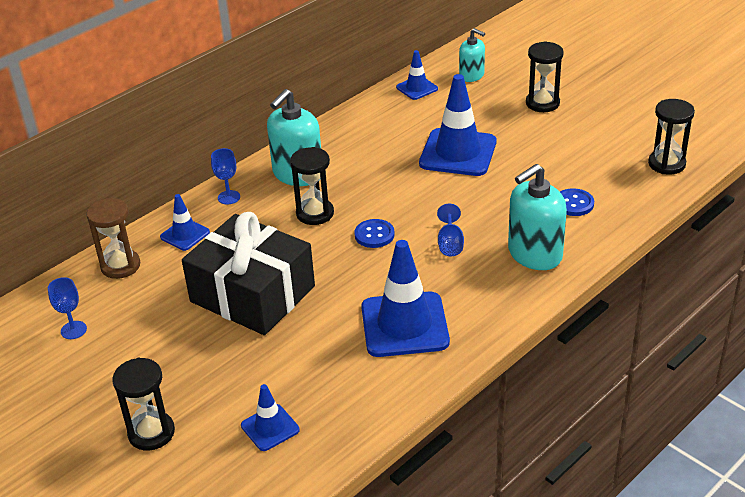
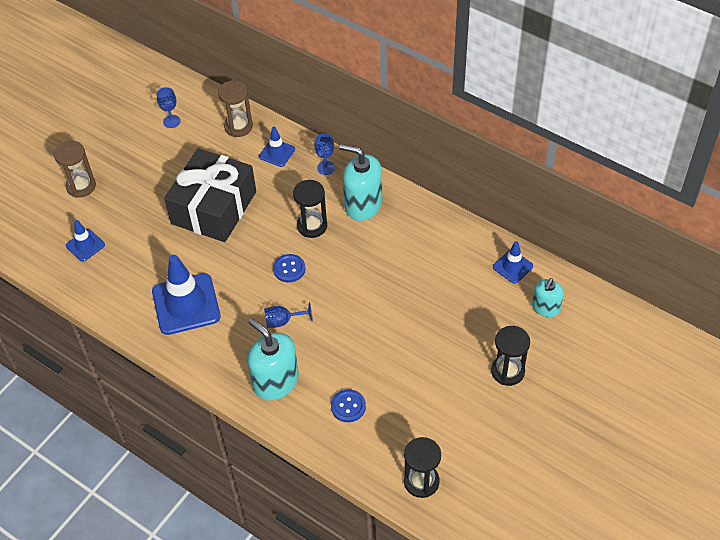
camera: 80 degrees right, 15 degrees up
black hourglass [112,358,175,450] -> brown hourglass [54,140,96,198]
blue traffic cone [419,74,496,176] -> none

